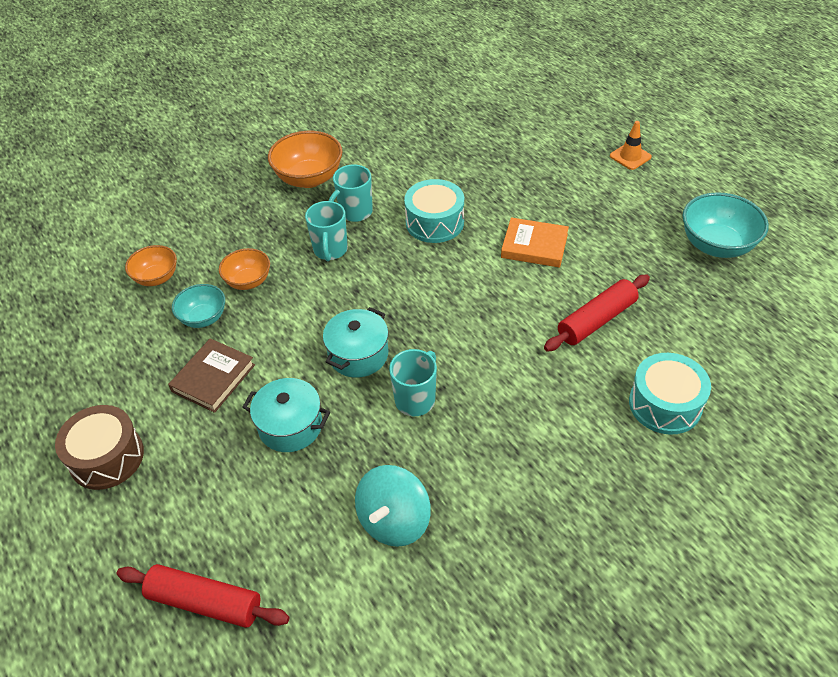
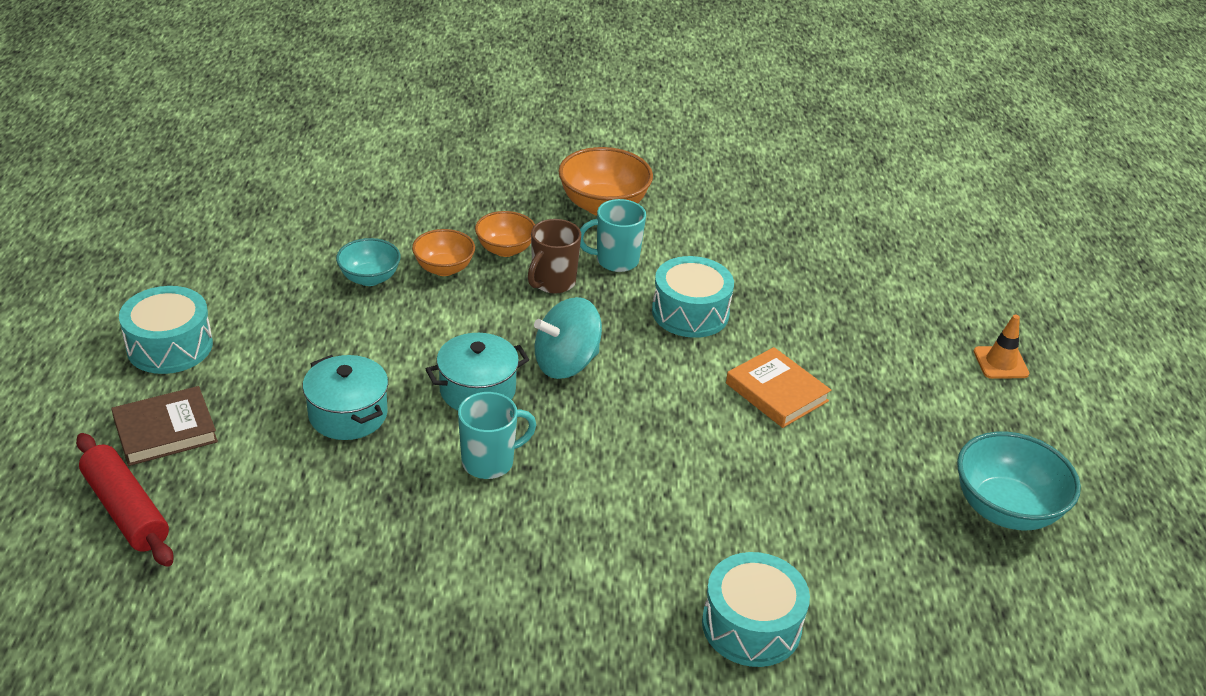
camera: 30 degrees right, 10 degrees down
brown drum [55,405,144,490] -> turquoise drum [119,286,213,374]
orange bowl [125,245,177,286] -> orange bowl moved to [475,211,535,257]
brown book [168,338,255,413] -> brown book moved to [111,386,218,466]
turquoise mug [305,201,348,262] -> brown mug [528,219,581,294]
turquoise spinning top [355,465,431,547] -> turquoise spinning top moved to [534,297,602,379]
red rolling pin [544,275,650,352] -> none

